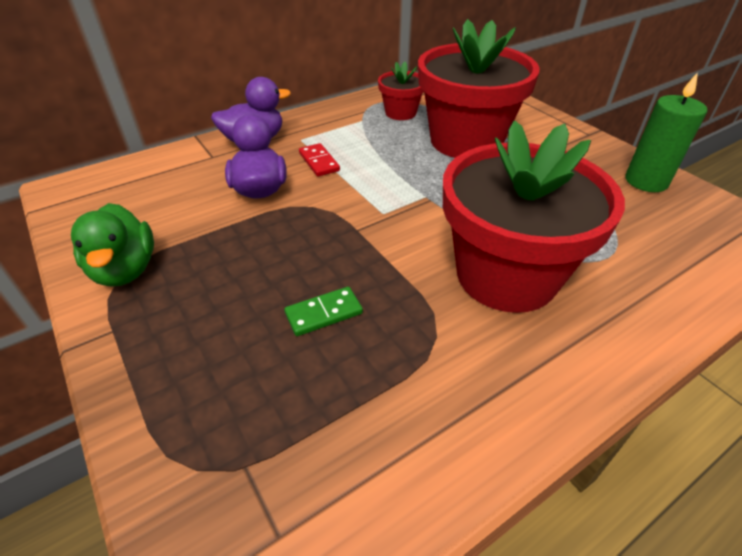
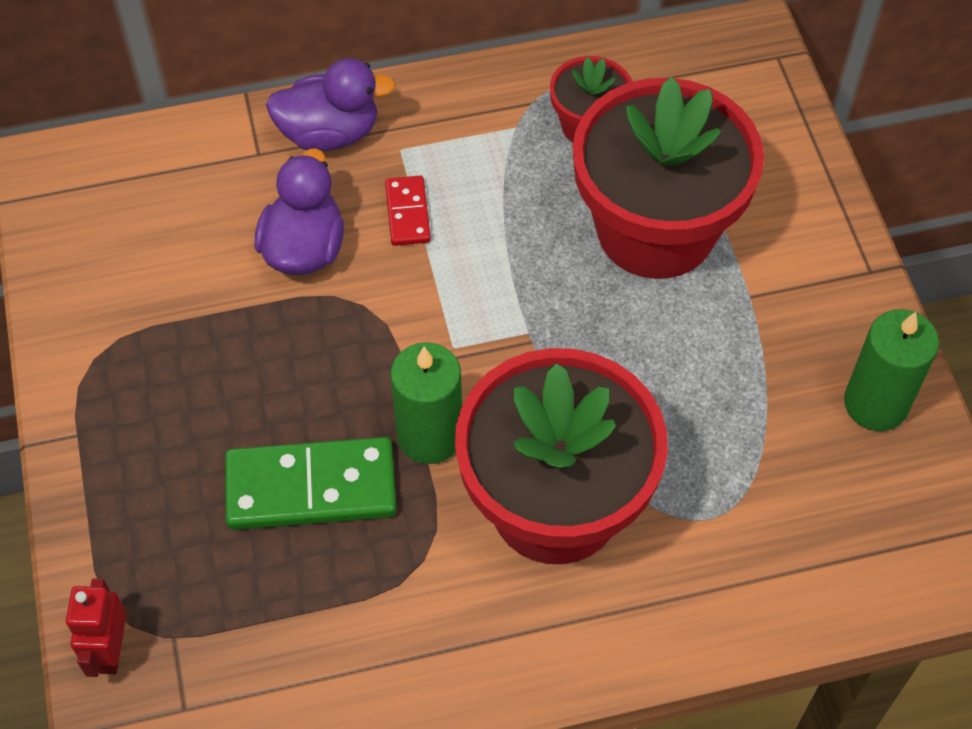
camera: 20 degrees right, 15 degrees up
green duck [71,203,154,287] -> none
green domino [284,287,363,336] -> green domino [225,437,397,530], size x1.93
none -> red robot [66,578,126,677]
none -> green candle [390,342,462,464]

